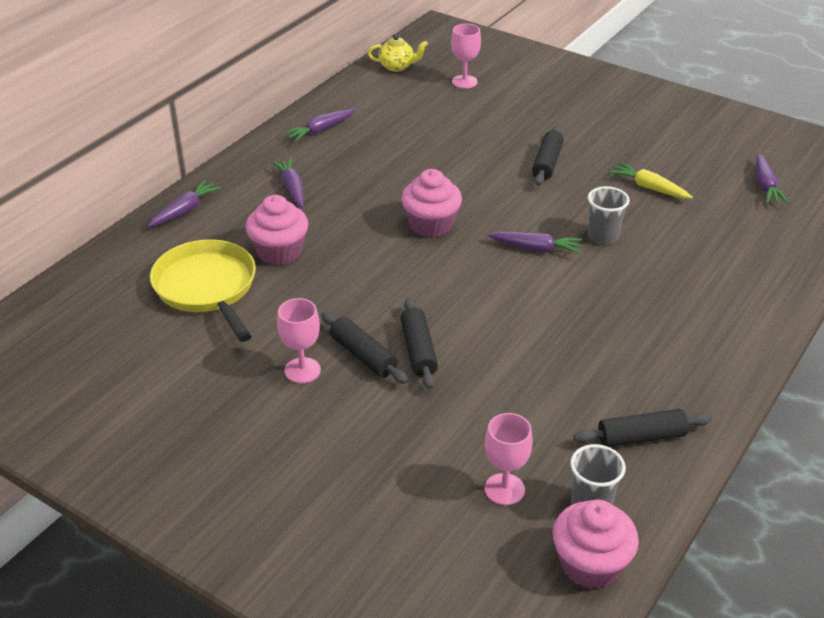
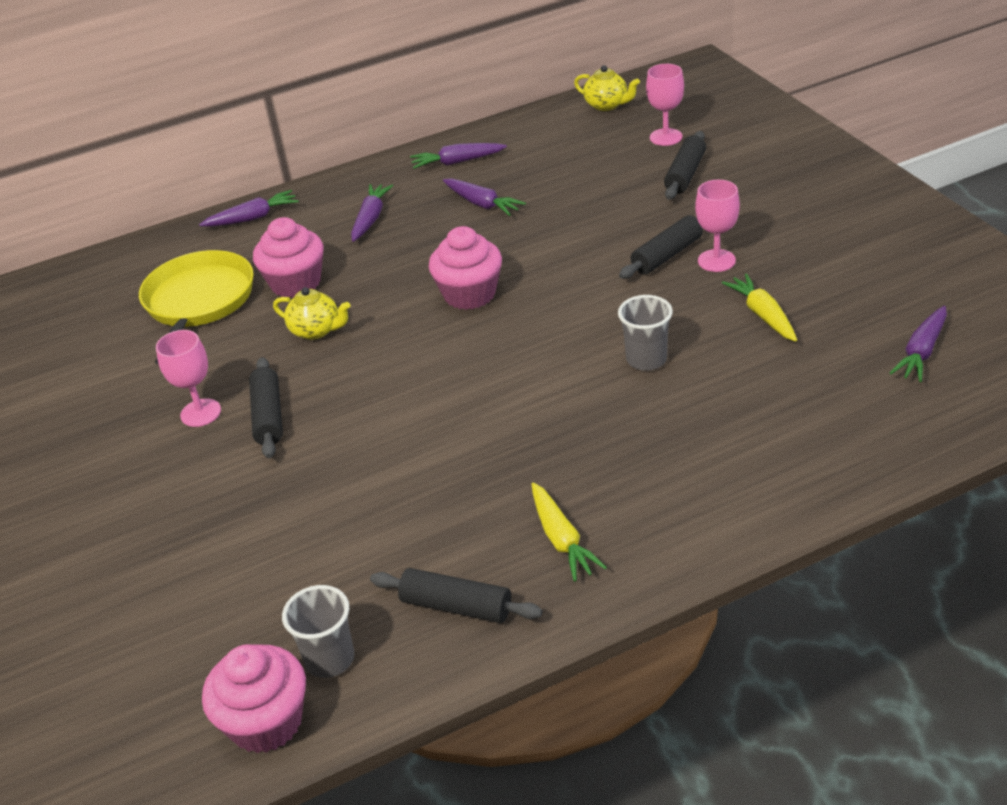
camera: 35 degrees right, 0 degrees up
black rolling pin [400,298,438,389] -> black rolling pin moved to [664,131,706,200]
pink goblet [485,413,533,505] -> pink goblet moved to [695,180,740,272]
purple carrot [487,232,582,254] -> purple carrot moved to [443,178,526,216]
none -> yellow teapot [273,287,350,340]
none -> yellow carrot [532,483,607,582]

